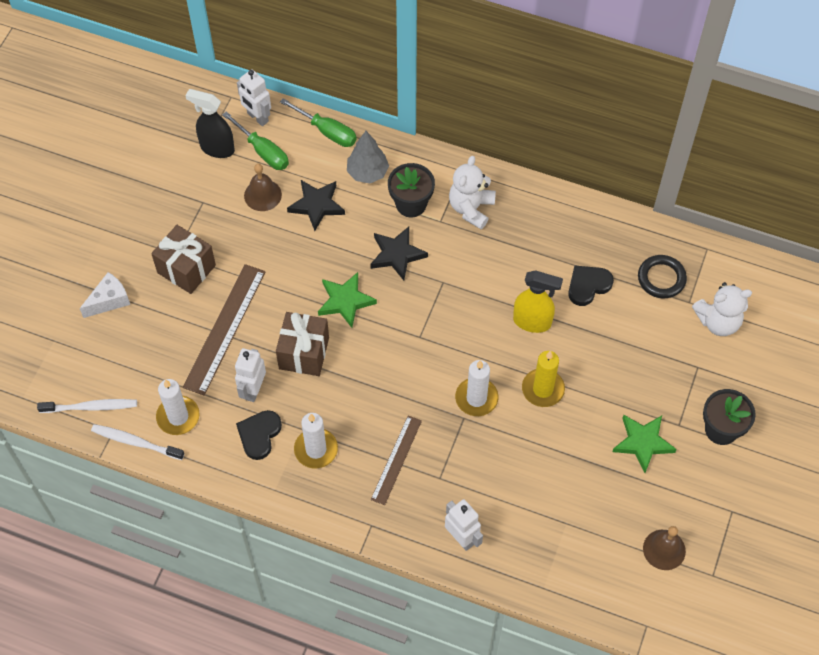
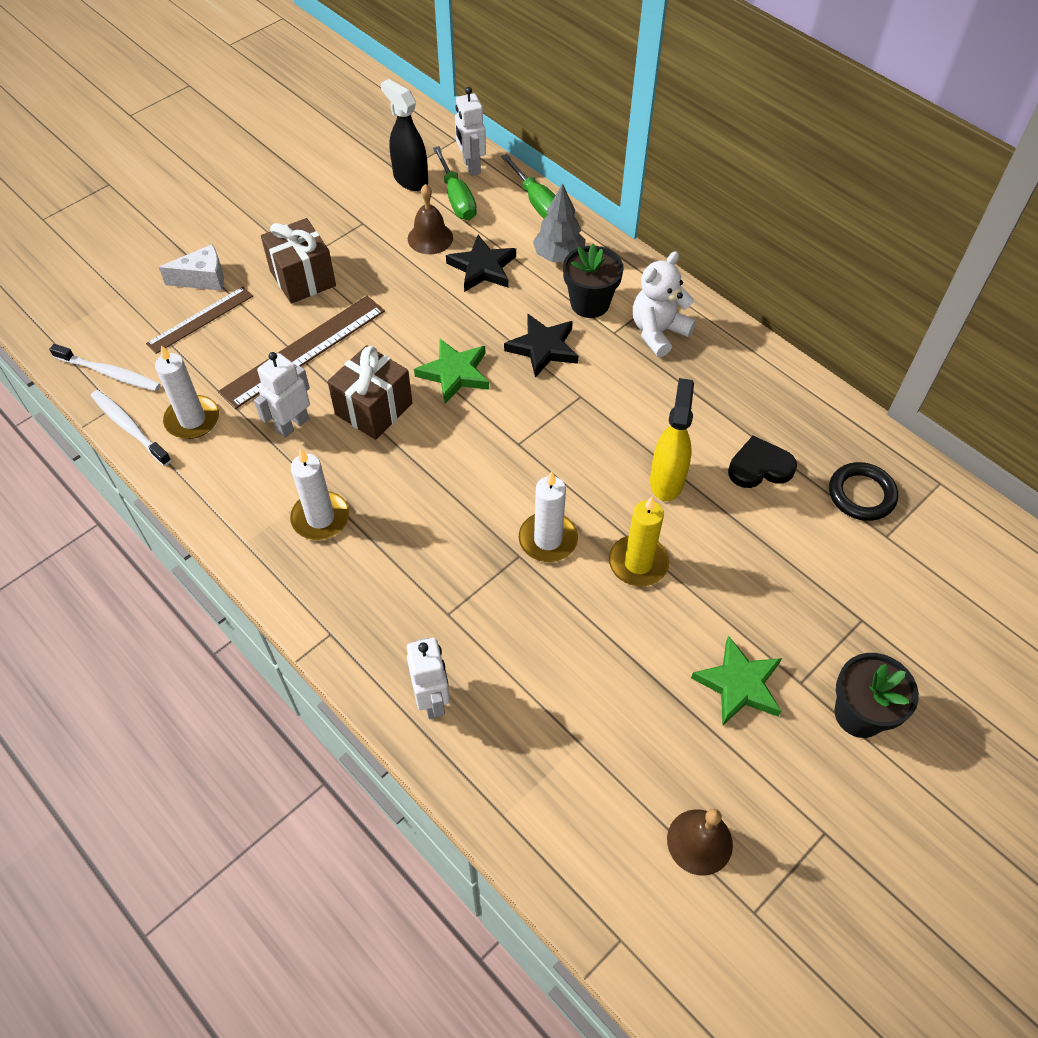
camera: 25 degrees right, 5 degrees down
black heart [236,410,282,460] -> none
brown ruler [371,415,422,505] -> brown ruler moved to [146,287,253,354]
yellow spray bottle [513,270,563,333] -> yellow spray bottle turned 120 degrees counterclockwise [650,378,694,501]
white teddy bear [692,282,752,336] -> none

